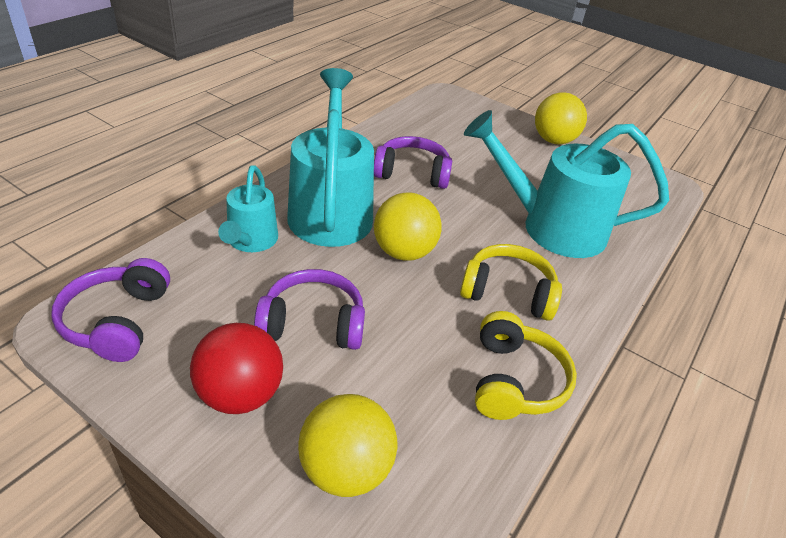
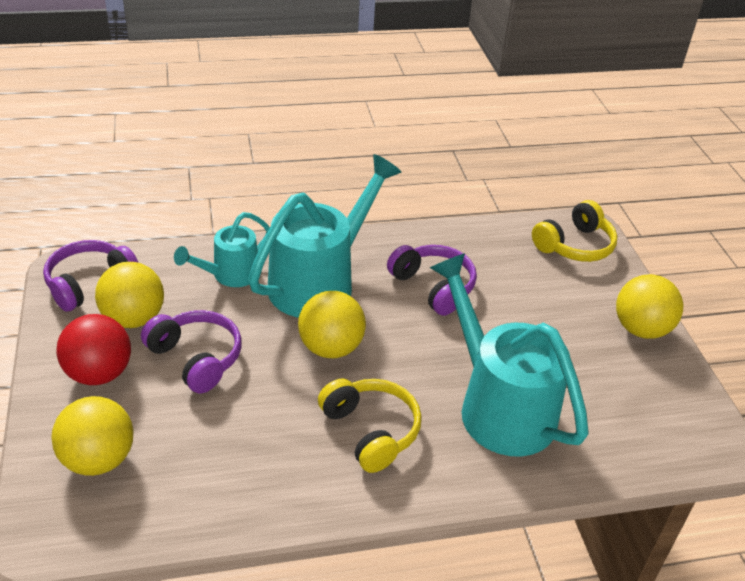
camera: 45 degrees right, 0 degrees up
yellow headphones [475,311,577,420] -> yellow headphones moved to [532,200,617,262]
none -> yellow ball [95,262,164,328]

